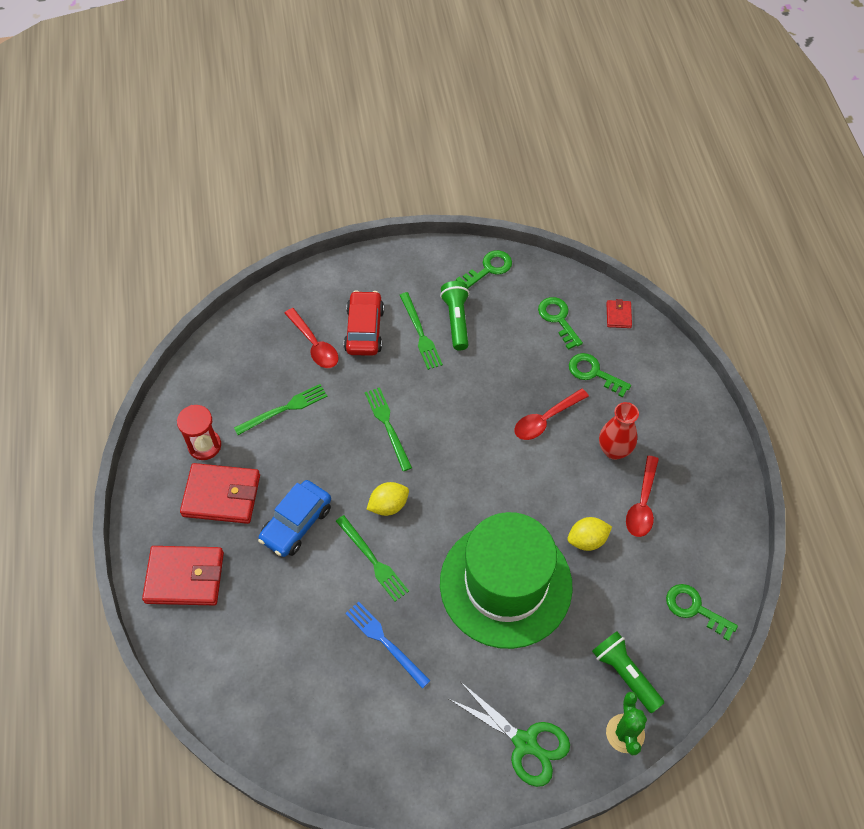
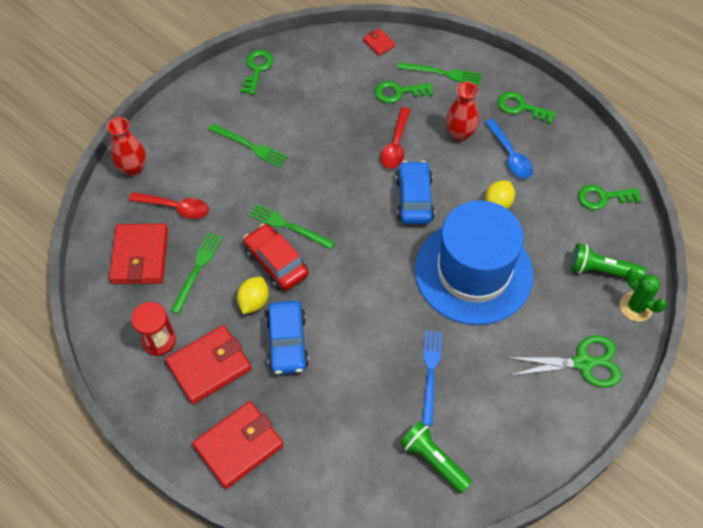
camera: 40 degrees left, 0 degrees up
green fork [336,515,409,602] -> green fork moved to [398,62,482,85]
red car [344,290,384,356] -> red car moved to [244,224,309,291]
blue fork [345,601,431,688] -> blue fork turned 90 degrees clockwise [422,331,442,426]
yellow lemon [366,482,409,516] -> yellow lemon moved to [237,276,269,314]
green flashlight [440,281,469,350] -> green flashlight moved to [400,421,472,493]
green hat [440,512,573,649] -> blue hat [415,201,533,325]
green key [538,297,583,350] -> green key moved to [498,92,556,124]
red spoon [626,456,659,537] -> blue spoon [485,119,533,179]
none -> red vase [107,117,146,176]
none -> red wallet [109,224,168,284]
none -> blue car [396,161,435,224]

